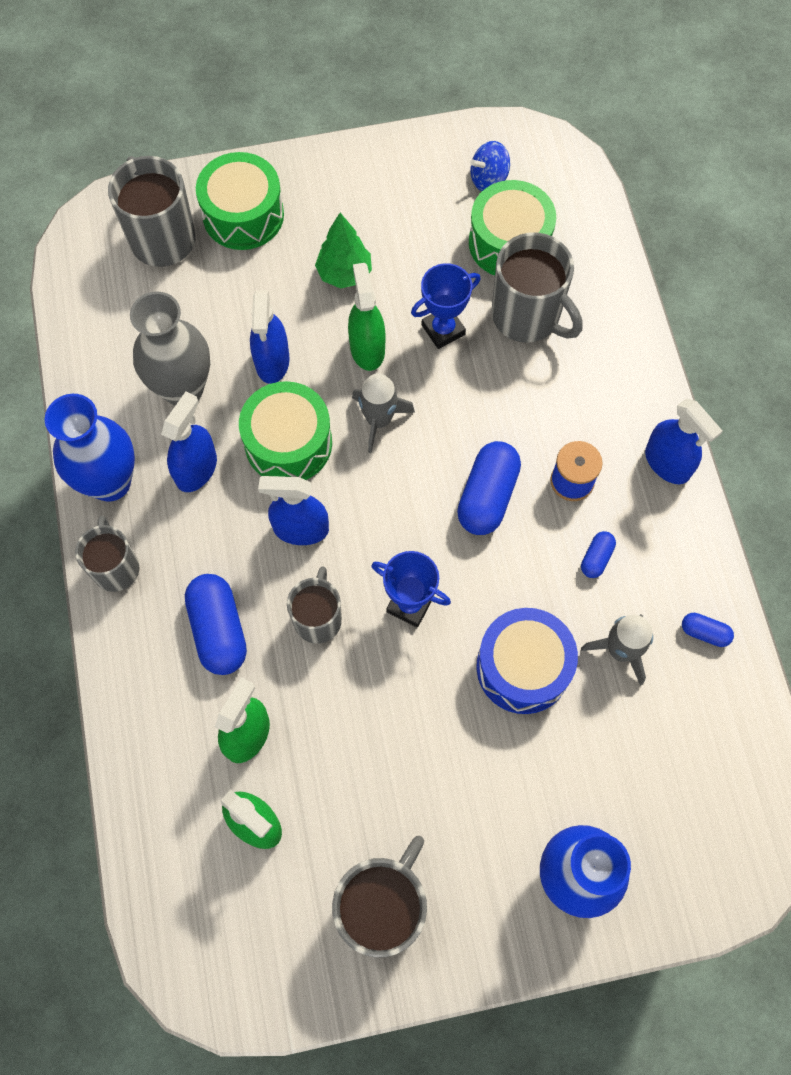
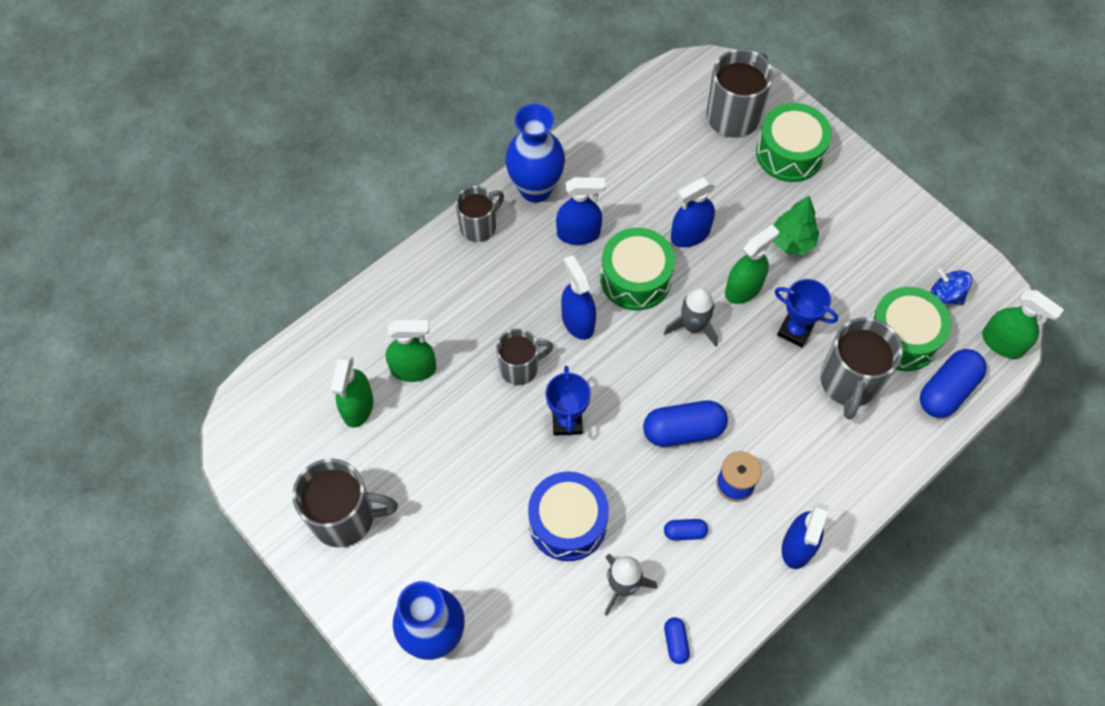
camera: 60 degrees right, 5 degrees down
grey vase [130,291,210,406] -> none
blue capsule [185,574,247,675] -> blue capsule moved to [920,349,987,418]
none -> green spray bottle [982,290,1064,359]

